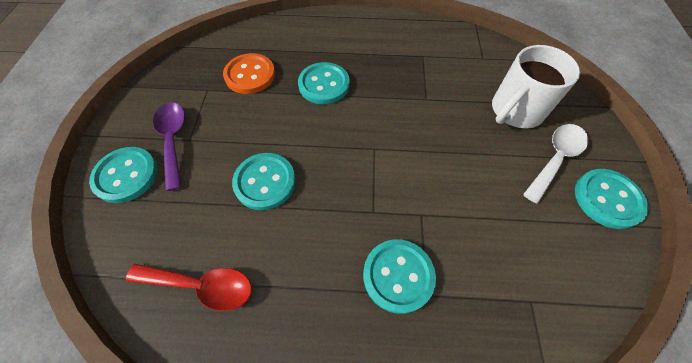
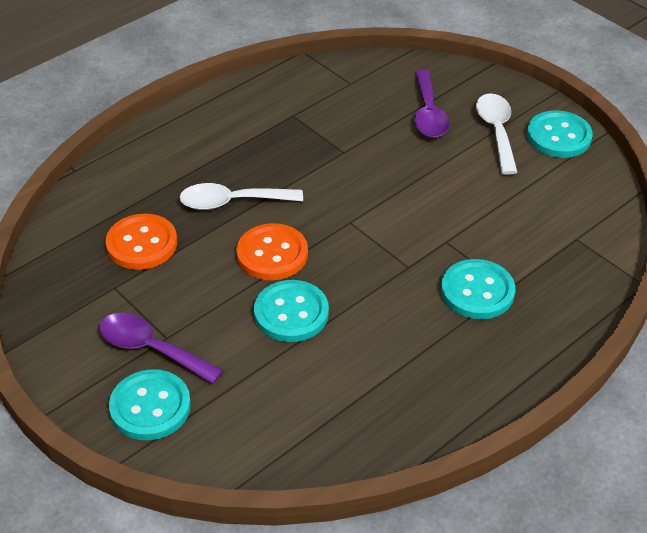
camera: 45 degrees left, 15 degrees down
red spoon [126,264,252,311] -> none
turquoise button [298,62,350,104] -> white spoon [179,183,303,210]
white mug [492,45,580,129] -> purple spoon [414,70,450,138]
none -> orange button [236,223,308,280]

